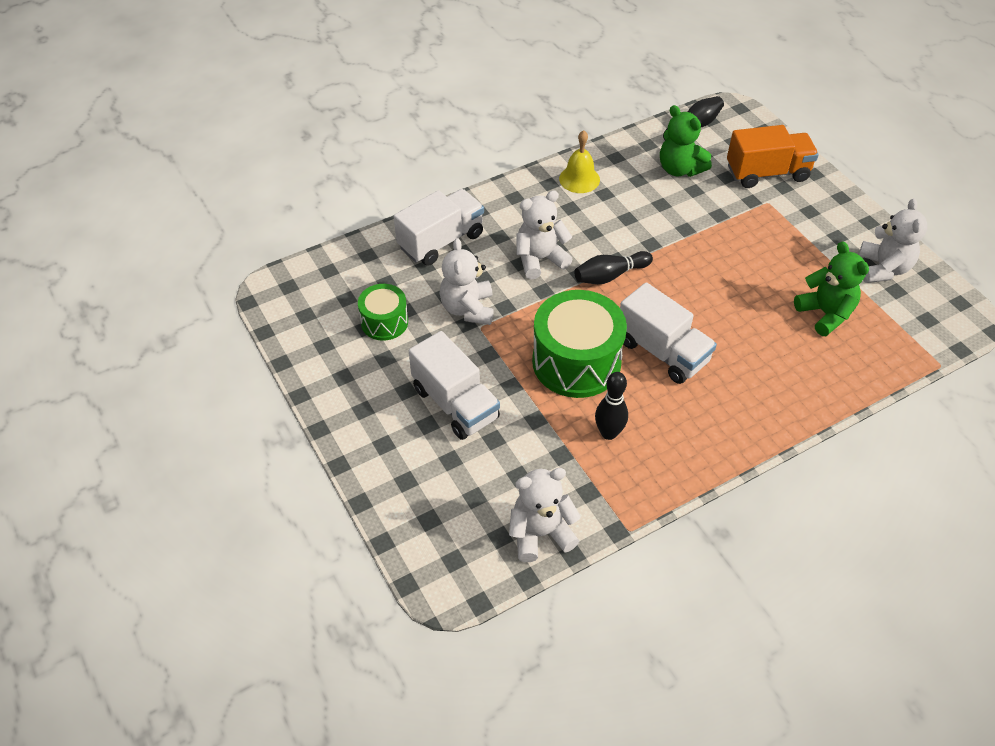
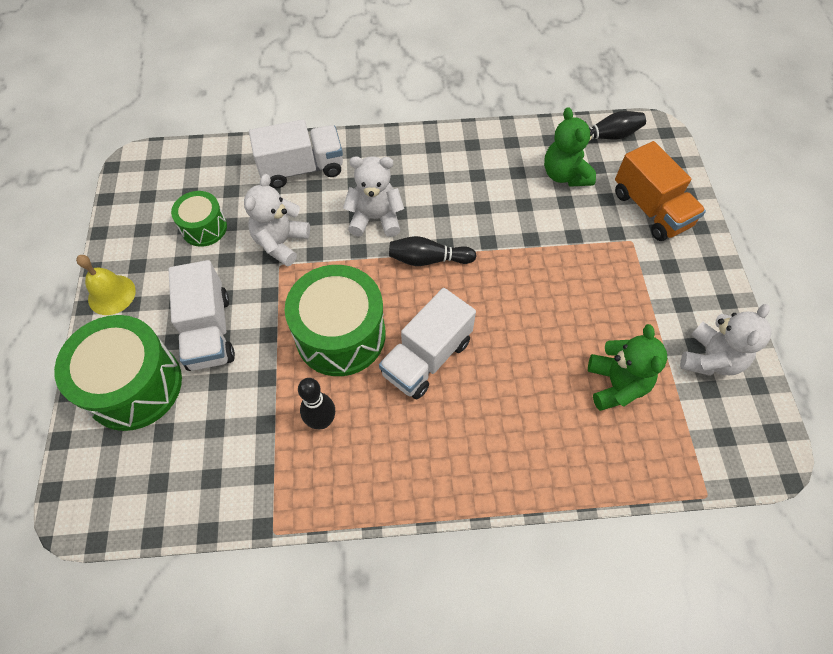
camera: 25 degrees right, 10 degrees up
white teddy bear [509,468,581,562] -> none
yellow bell [559,130,600,193] -> yellow bell moved to [76,255,136,315]
white truck [620,282,717,384] -> white truck turned 60 degrees clockwise [379,288,476,400]
orange truck [727,125,819,188] -> orange truck turned 45 degrees clockwise [615,141,706,241]
none -> green drum [54,315,182,431]

